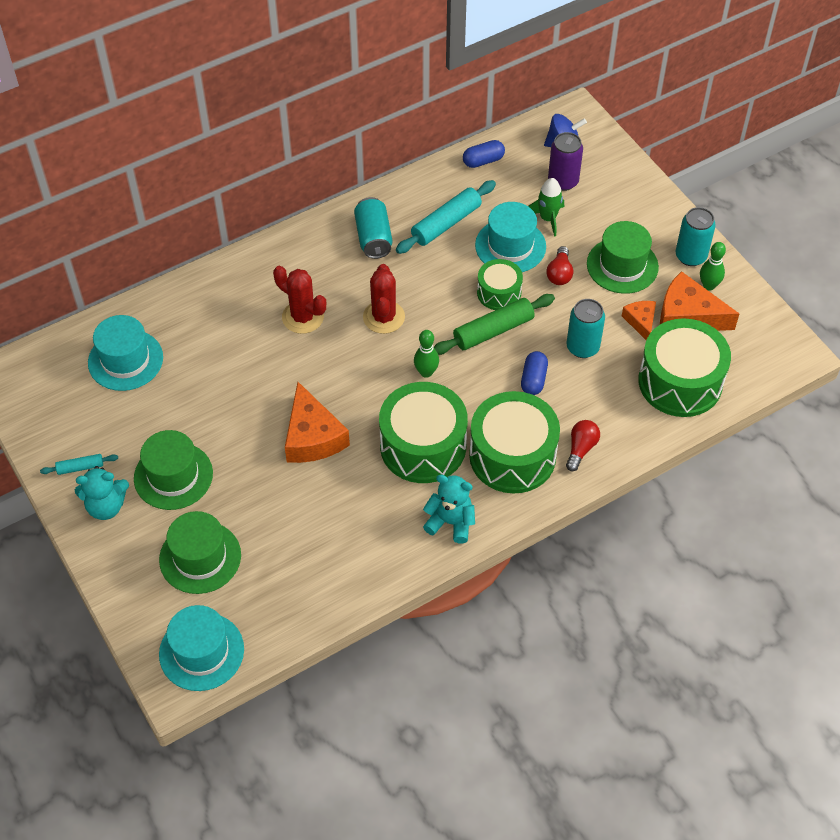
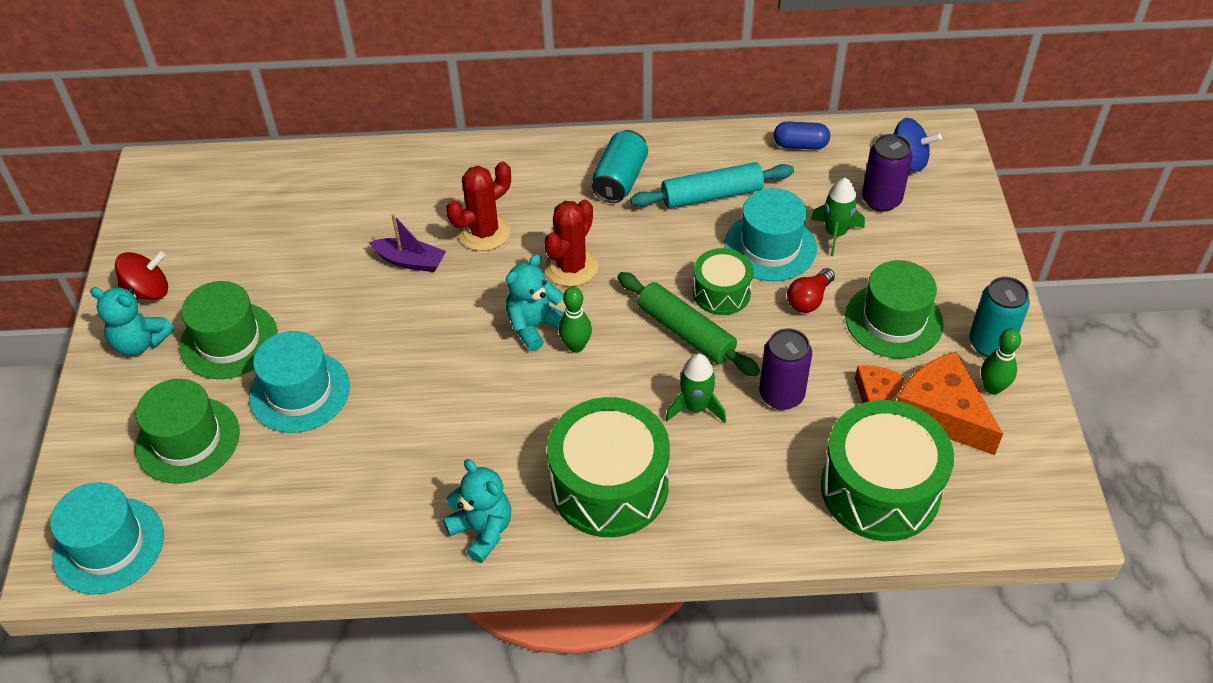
camera: 30 degrees right, 5 degrees down
turquoise rolling pin [40,454,118,475] -> red spinning top [115,251,168,300]
turquoise hat [88,315,163,391] -> turquoise hat moved to [249,331,350,433]
red cactus [273,266,326,334] -> red cactus turned 75 degrees clockwise [446,161,511,251]
orange cheese [285,382,350,463] -> none
green drum [379,382,468,483] -> none
green rolling pin [434,294,555,355] -> green rolling pin turned 45 degrees clockwise [617,272,760,376]
blue capsule [521,351,548,395] -> green rocket [665,354,726,423]
turquoise can [566,299,605,358] -> purple can [759,328,812,410]
red light bulb [566,420,600,471] -> none
none -> purple boat [369,214,446,272]
none -> turquoise teddy bear [506,254,564,351]

